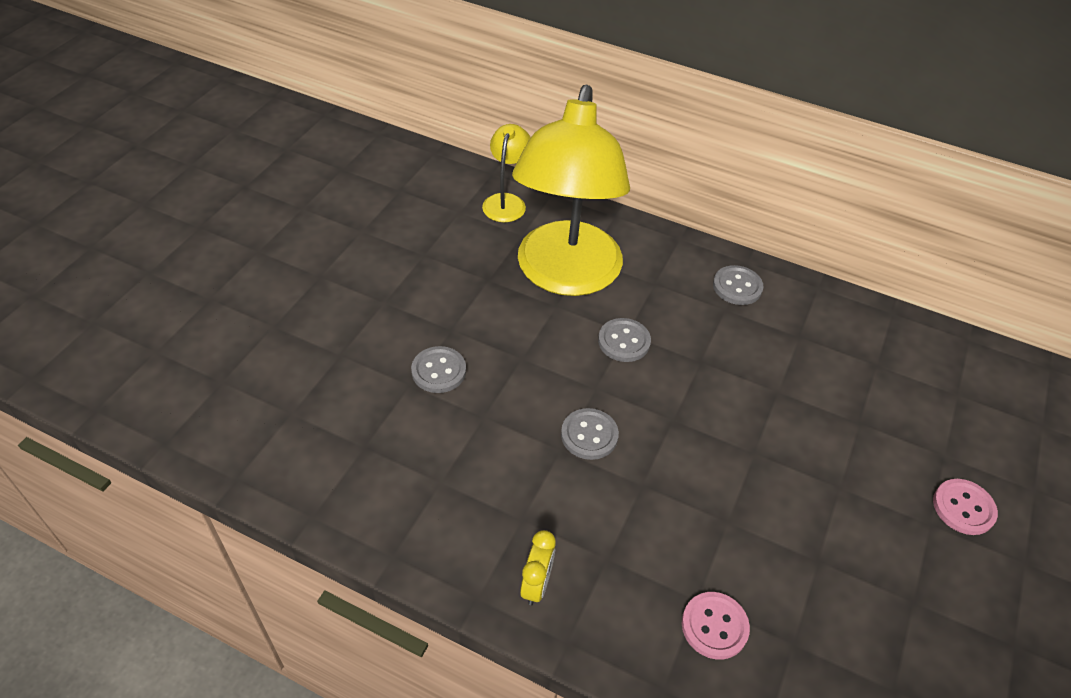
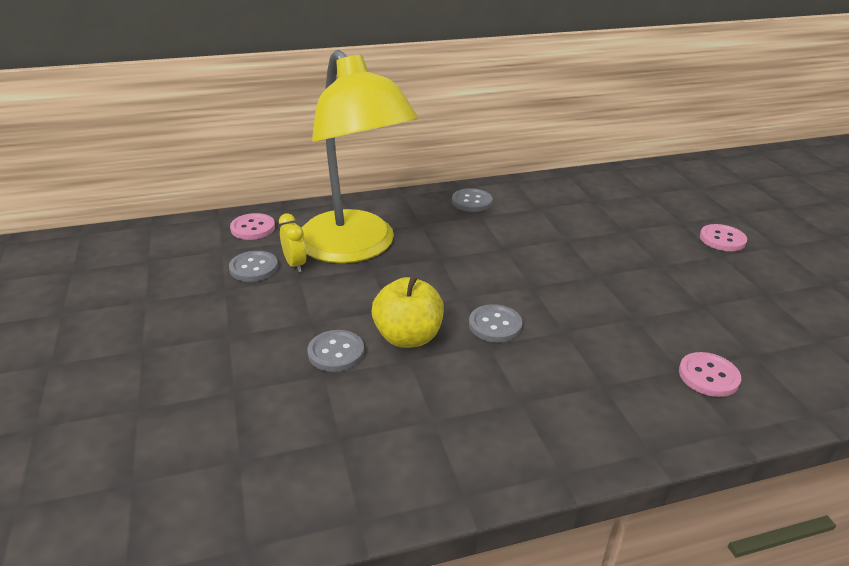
camera: 40 degrees left, 15 degrees down
yellow lamp [482,124,531,222] -> pink button [230,213,275,240]
yellow clock [520,530,556,605] -> yellow clock moved to [279,213,307,272]
grey button [598,318,651,362] -> grey button moved to [229,251,278,282]
none -> yellow apple [372,275,444,348]

